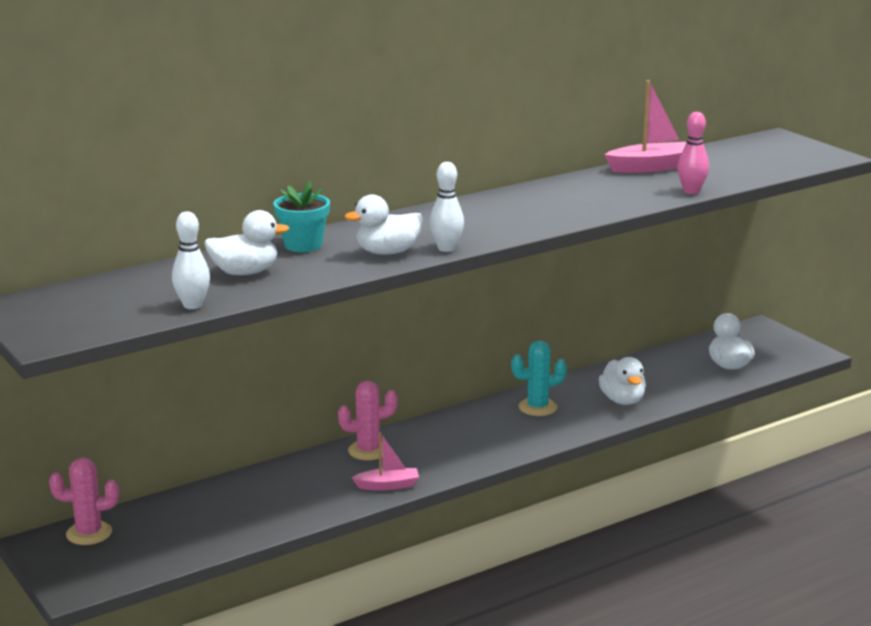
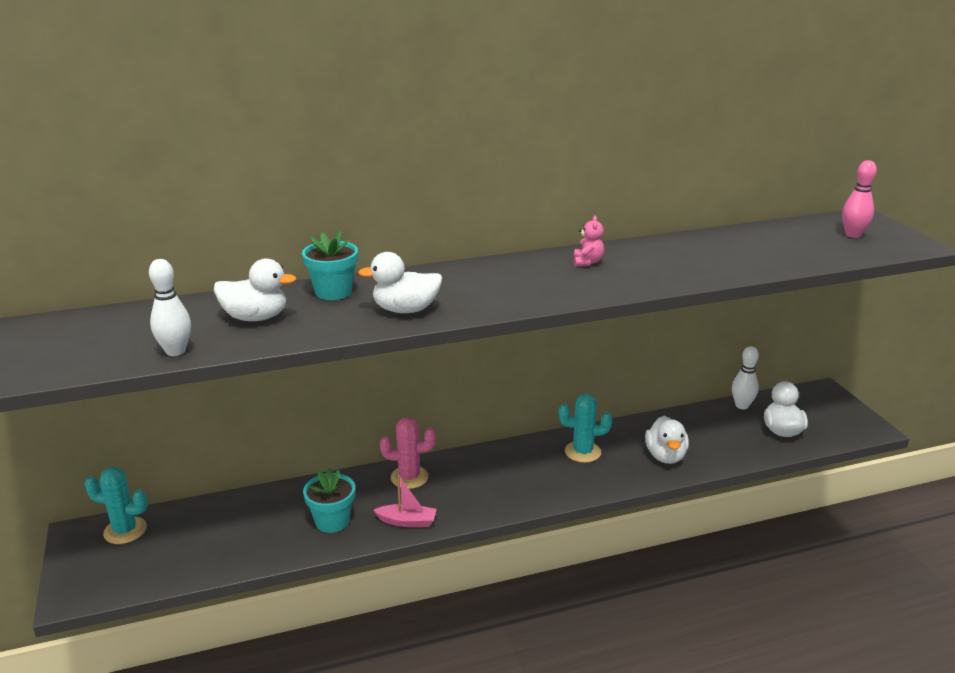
camera: 15 degrees right, 5 degrees up
pink cactus [49,458,119,545] -> turquoise cactus [84,467,148,544]
white bowling pin [429,162,464,252] -> white bowling pin moved to [732,346,759,409]
pink boat [604,80,687,173] -> none
pink bowling pin [677,112,709,194] -> pink bowling pin moved to [842,160,877,238]
none -> turquoise flower pot [303,467,355,533]
none -> pink teddy bear [574,216,604,266]

